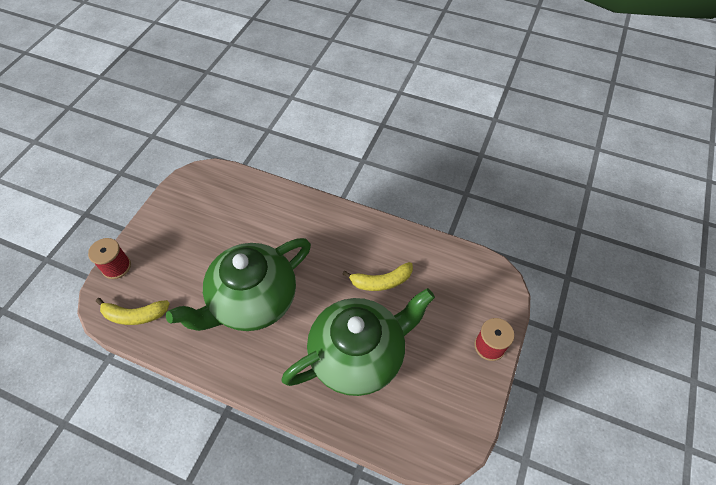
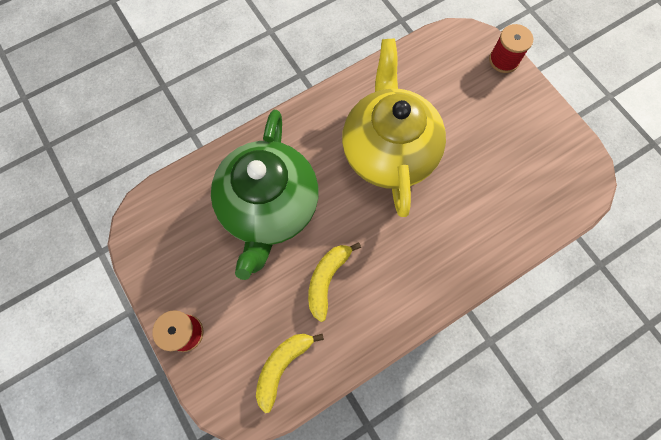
camera: 125 degrees right, 15 degrees up
yellow banana [96,298,170,325] -> yellow banana moved to [256,334,324,413]
green teapot [166,238,311,331] -> yellow teapot [342,39,446,217]

